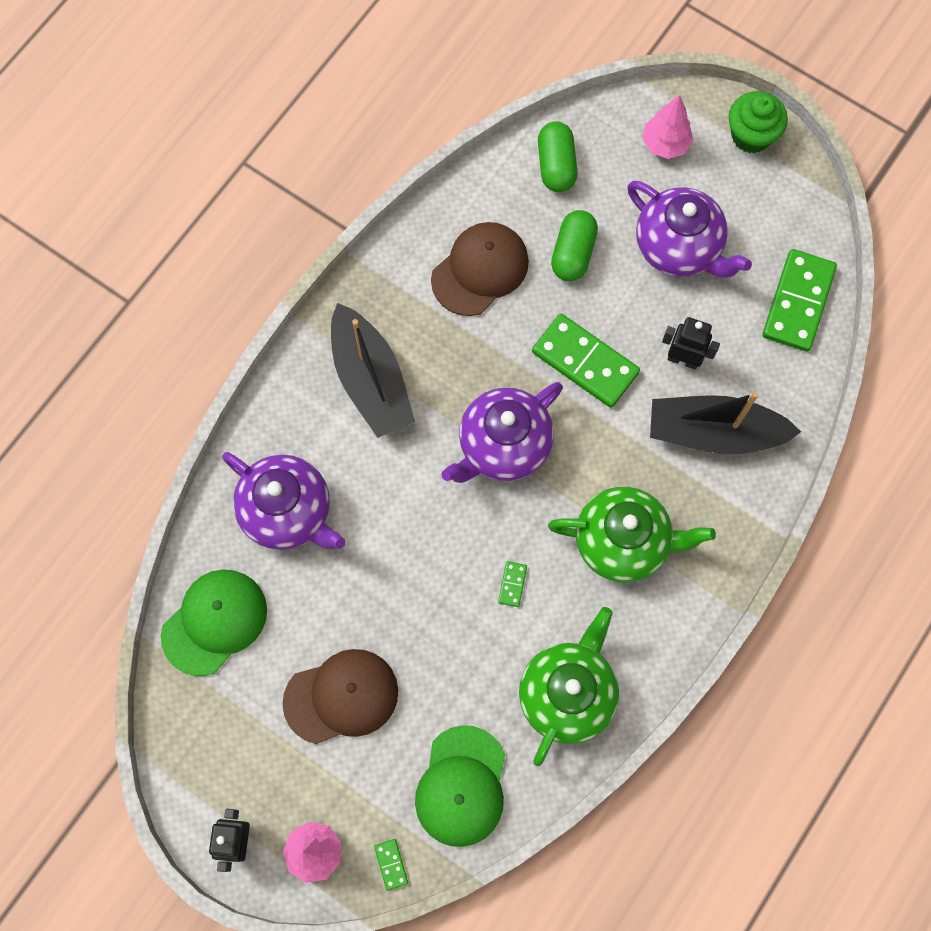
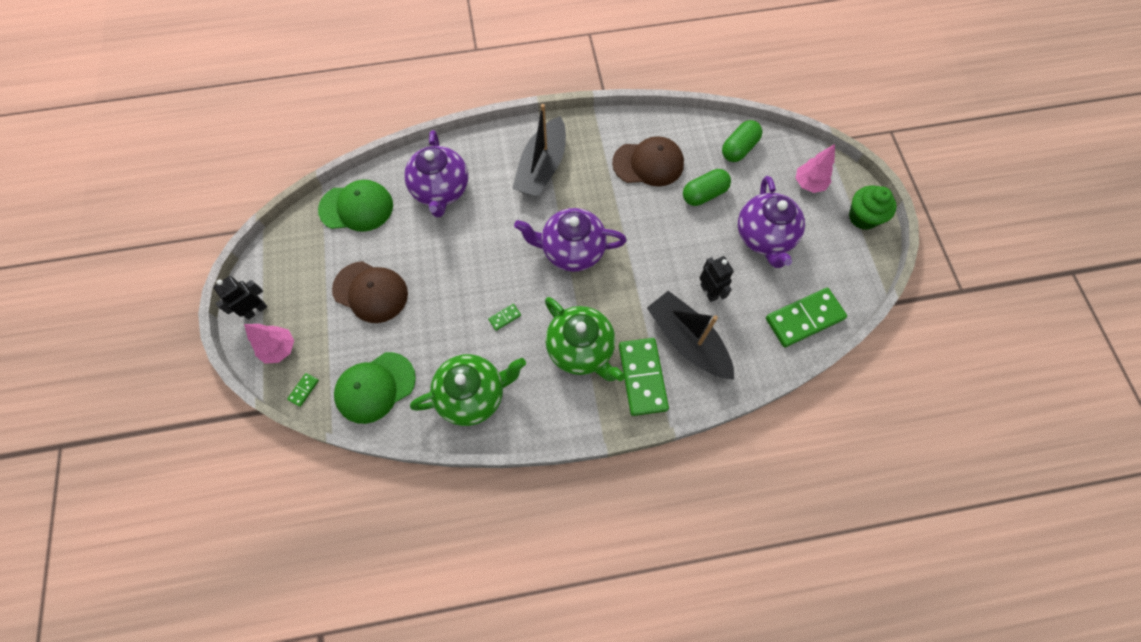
camera: 45 degrees right, 5 degrees down
green domino [532,314,640,408] -> green domino moved to [619,338,669,416]

